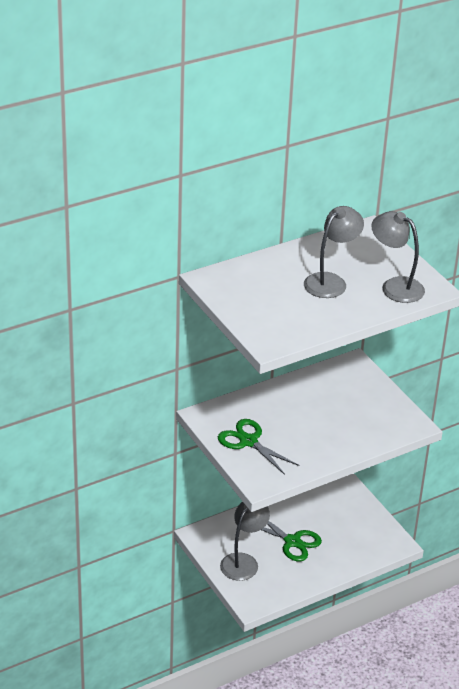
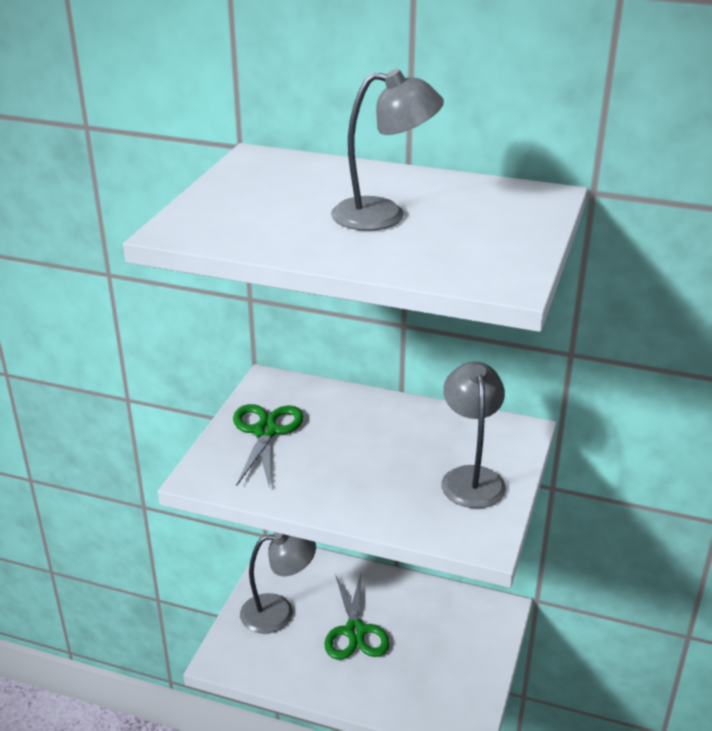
camera: 50 degrees right, 5 degrees down
grey lamp [371,211,425,303] -> grey lamp moved to [441,362,506,508]

